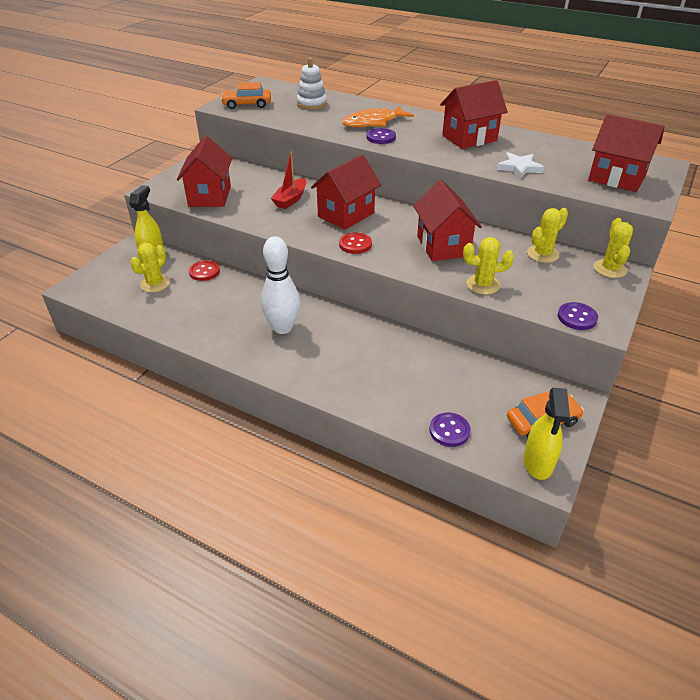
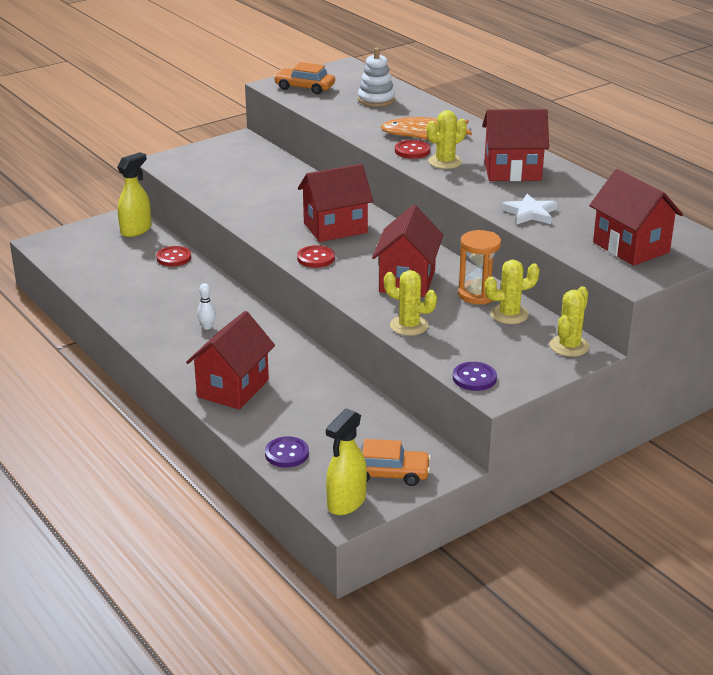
camera: 25 degrees right, 10 degrees down
yellow cactus [130,243,170,292] -> yellow cactus moved to [426,110,467,169]
red house [177,136,232,207] -> red house moved to [186,311,275,410]
white bowling pin [261,236,300,334] -> white bowling pin [197,283,216,330], size x0.43
red boat [271,152,306,209] -> none
purple button [366,128,396,144] -> red button [395,140,430,159]
none -> orange hourglass [458,230,501,304]

